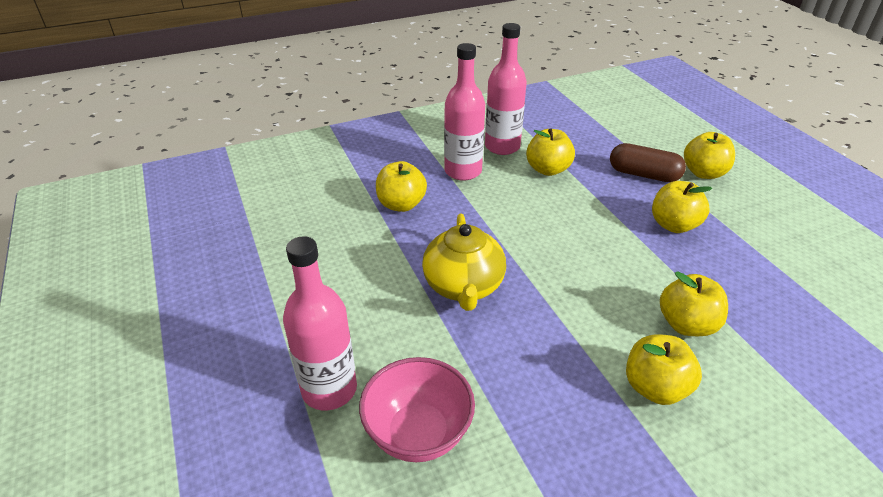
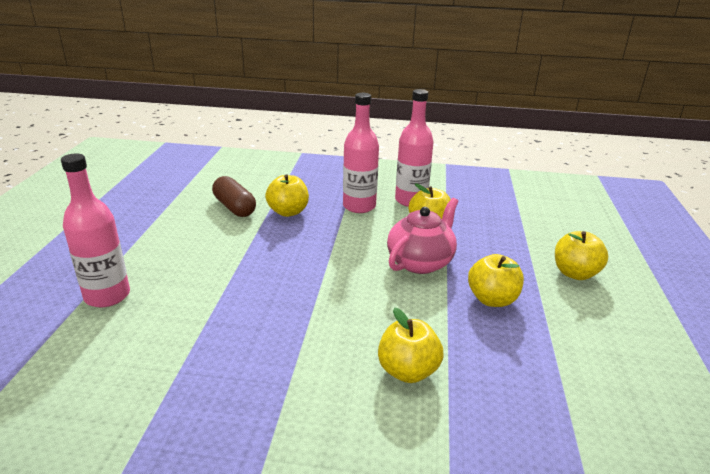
camera: 30 degrees right, 10 degrees down
pink bowl [359,357,475,462] -> none
yellow teapot [422,214,506,311] -> none
brown capsule [610,143,686,182] -> brown capsule moved to [212,176,256,217]
yellow apple [626,334,702,405] -> none
none -> pink teapot [387,198,458,274]

